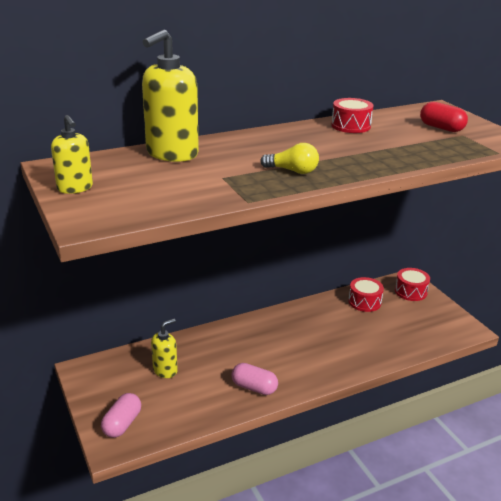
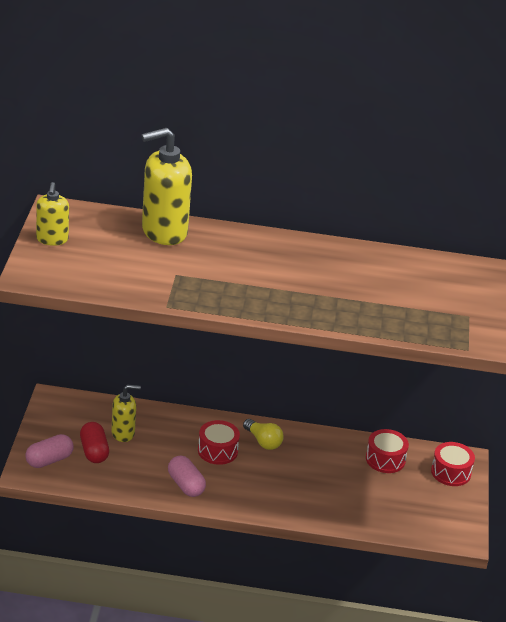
camera: 30 degrees right, 5 degrees up
yellow light bulb [260,143,319,174] -> yellow light bulb moved to [243,419,284,450]
red drum [331,98,374,133] -> red drum moved to [198,420,240,465]
red capsule [420,102,468,132] -> red capsule moved to [80,422,109,463]

